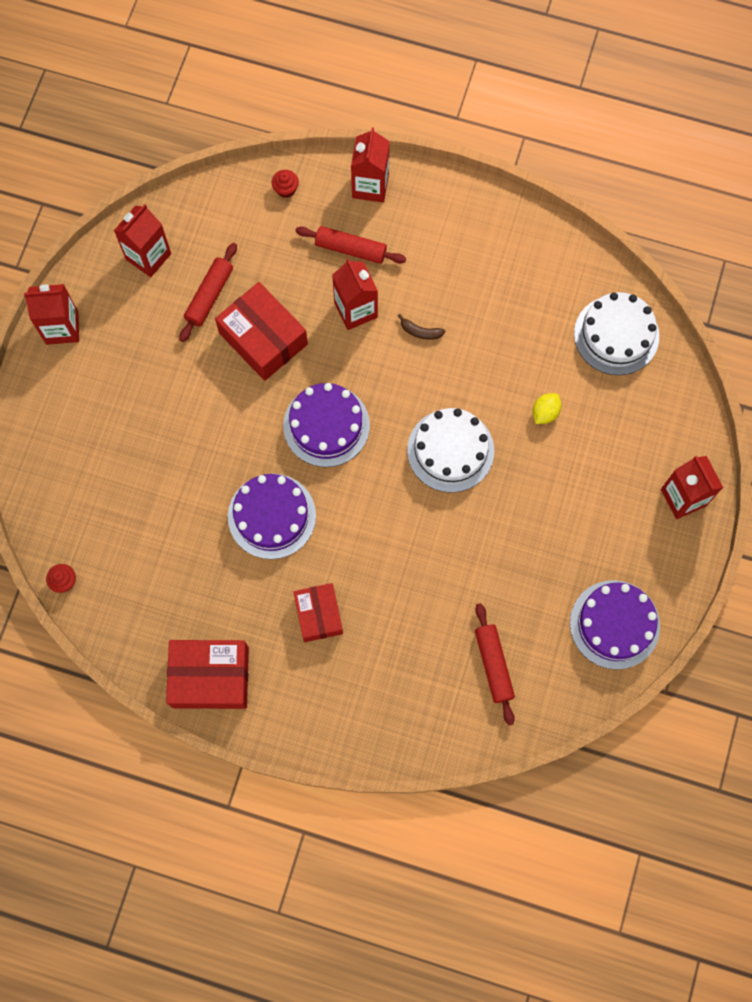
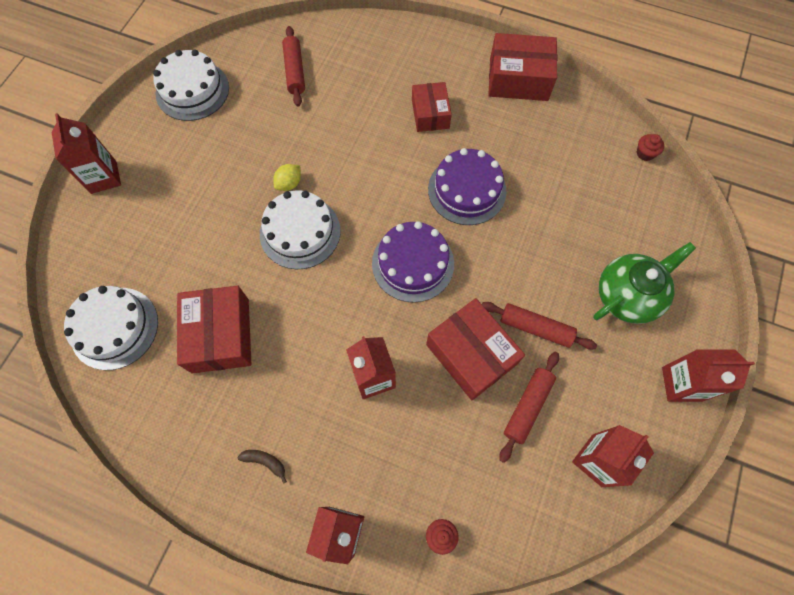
camera: 175 degrees left, 5 degrees down
red rolling pin [296,226,406,264] -> red rolling pin moved to [482,302,597,350]
brown banana [398,314,445,340] -> brown banana moved to [238,450,287,484]
yellow lemon [533,393,561,424] -> yellow lemon moved to [273,164,301,191]
purple cake [570,580,660,670] -> white cake [153,49,229,121]
none -> red box [177,286,251,373]
none -> green teapot [593,242,696,324]

